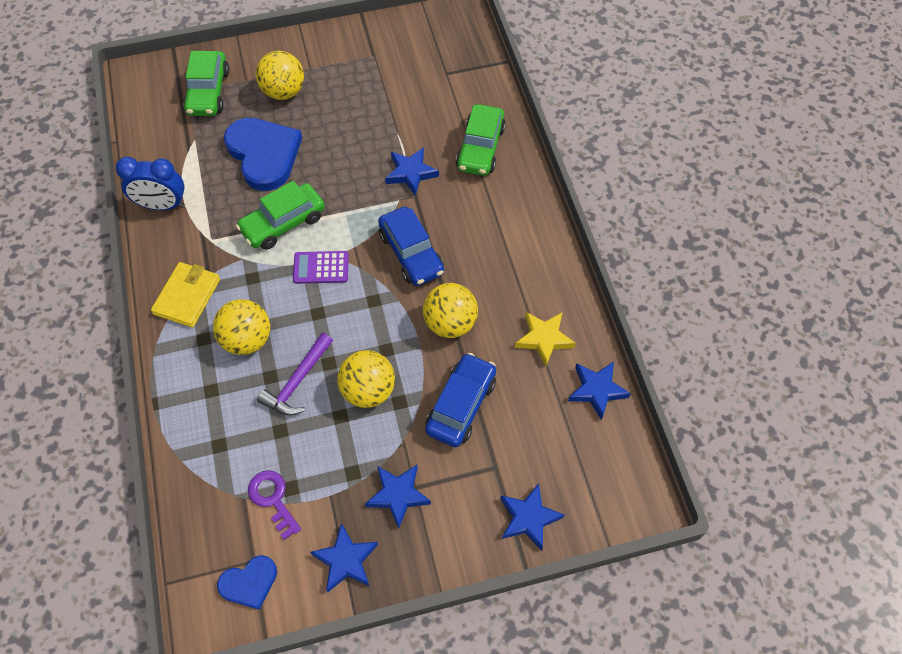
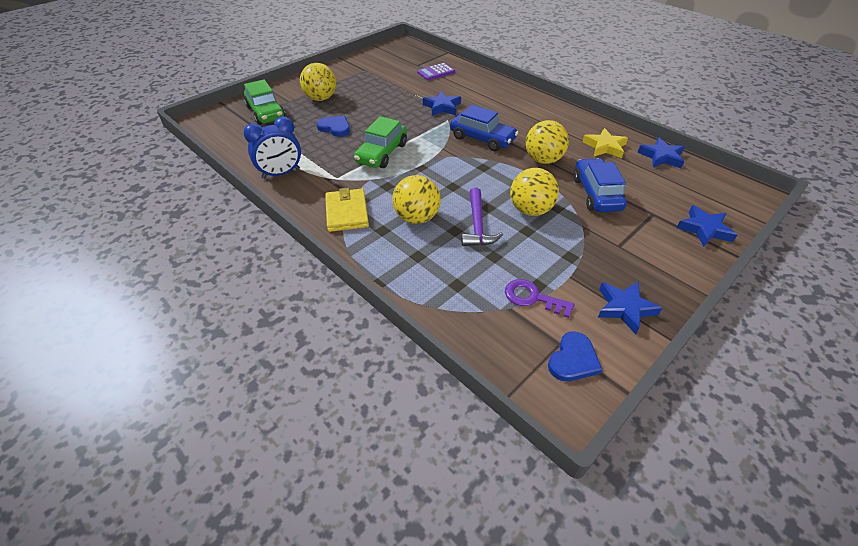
camera: 30 degrees left, 15 degrees down
blue heart [224,118,302,191] -> blue heart [316,116,350,137], size x0.53
purple calculator [293,251,349,284] -> purple calculator moved to [417,63,455,81]
blue star [365,465,431,528] -> none
green car [456,104,506,176] -> none

